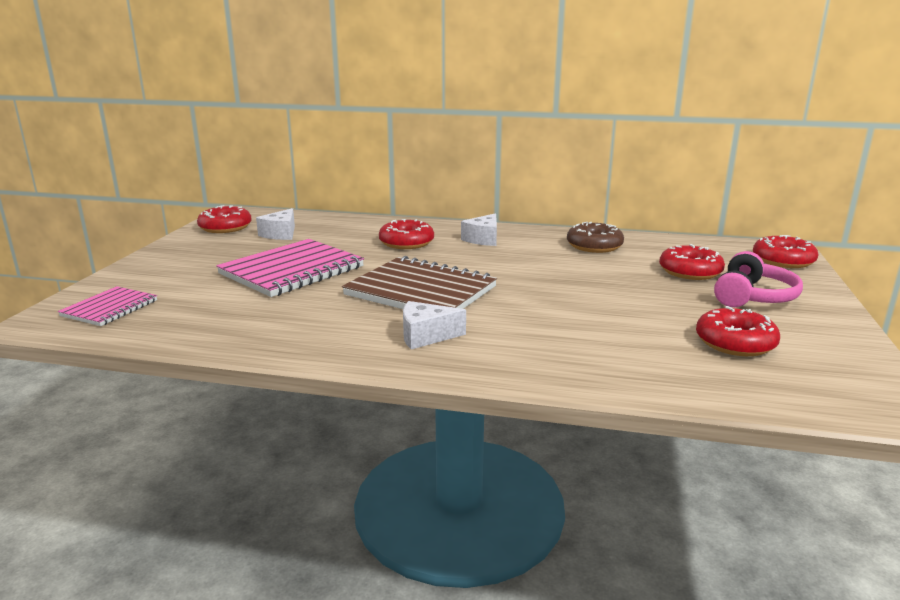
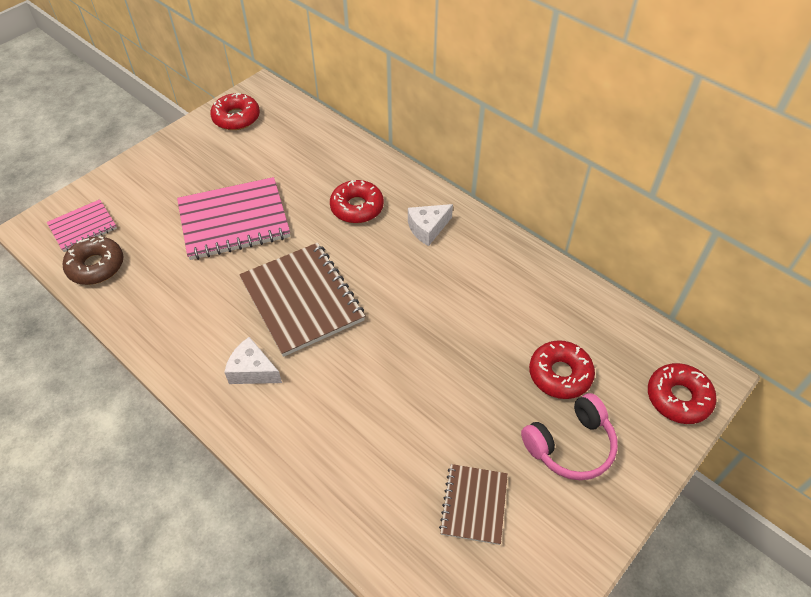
camera: 30 degrees right, 30 degrees up
white cheese [256,208,295,240] -> none
brown donut [567,222,624,253] -> brown donut moved to [63,236,123,285]
red donut [696,306,780,356] -> brown notebook [439,464,508,545]

